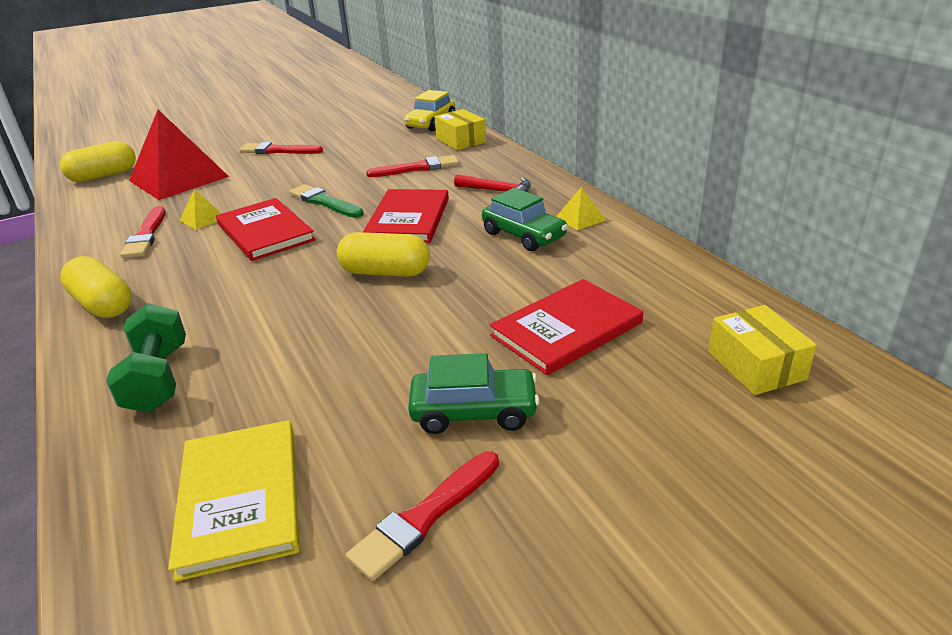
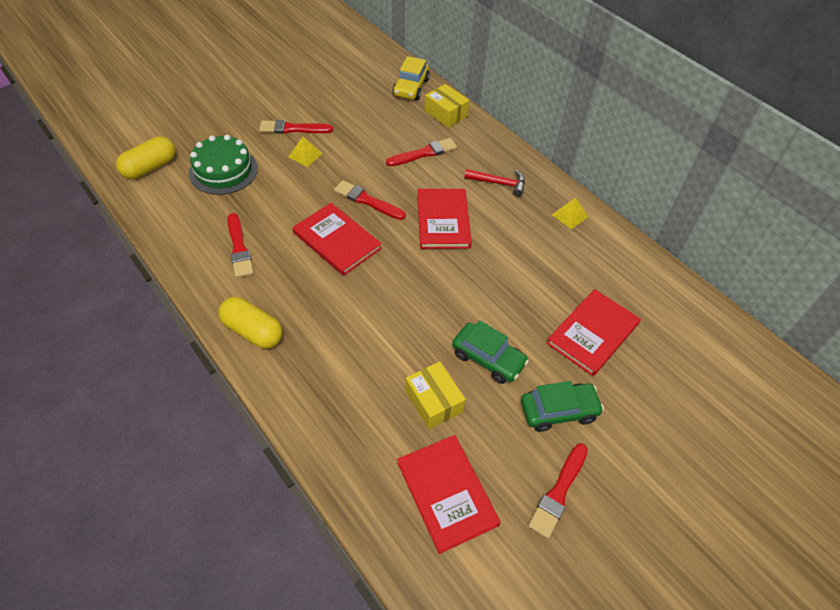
camera: 15 degrees left, 20 degrees up
green dumbbell [106,303,186,413] -> none
red pyramid [129,110,229,200] -> green cake [189,135,258,195]
yellow book [168,420,300,582] -> red book [397,435,501,554]
yellow pyramid [180,189,222,230] -> yellow pyramid moved to [288,137,323,167]
green brush [289,184,364,218] -> red brush [334,180,406,220]
yellow capsule [337,232,430,277] -> none
green car [482,188,568,251] -> green car moved to [452,320,529,384]
yellow box [708,305,817,395] -> yellow box moved to [405,361,466,429]

